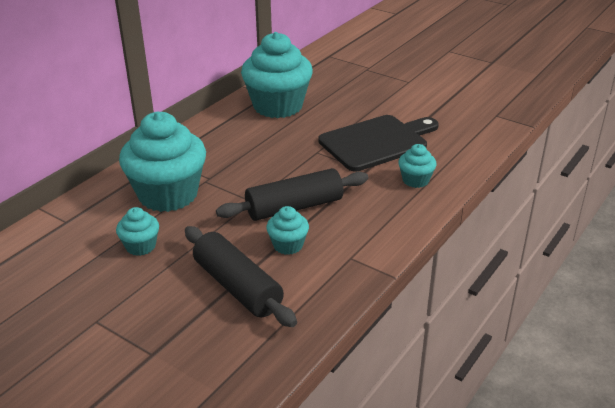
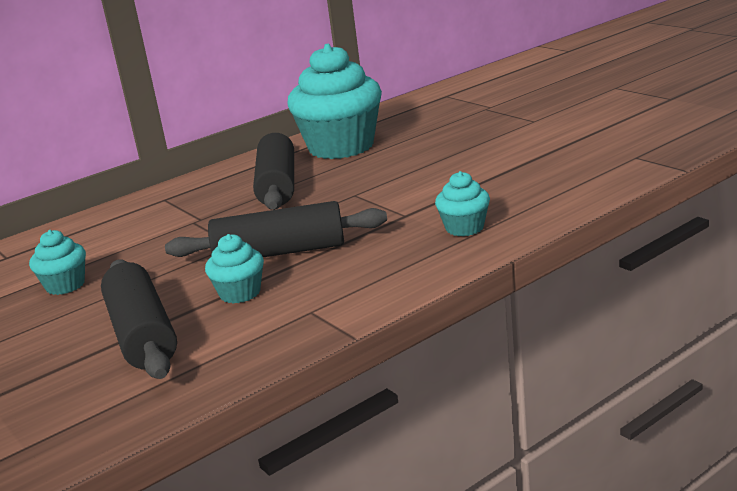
camera: 20 degrees right, 10 degrees down
turquoise cupcake [119,111,206,212] -> none
black cutting board [318,115,439,171] -> none
none -> black rolling pin [253,133,294,210]

